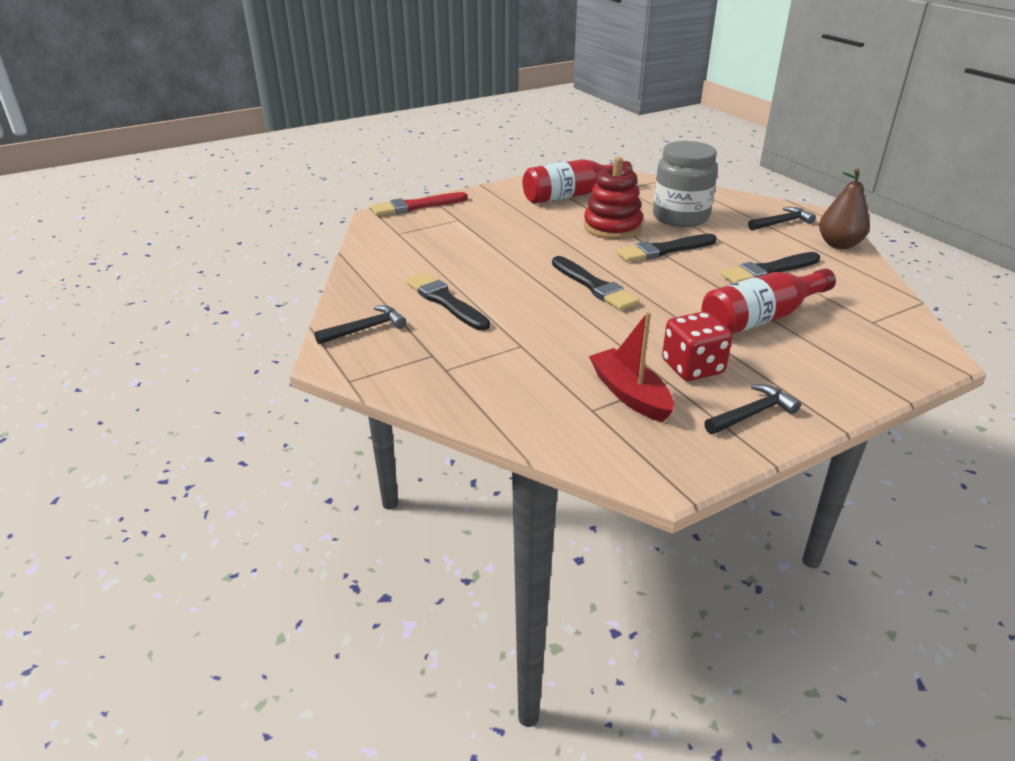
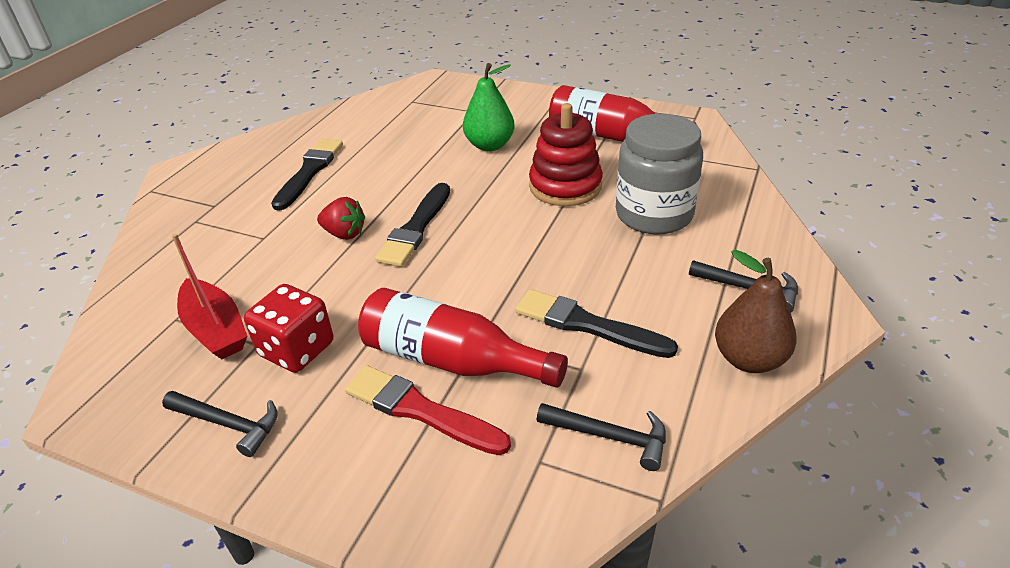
camera: 55 degrees right, 5 degrees up
black hammer [314,305,406,344] -> black hammer moved to [537,403,666,471]
red brush [371,192,468,216] -> red brush moved to [345,365,511,455]
red boat [589,312,674,422] -> red boat turned 120 degrees clockwise [172,234,247,359]
black brush [616,234,717,262] -> none
none -> red strawberry [317,197,365,240]
none -> green pear [463,63,515,151]

